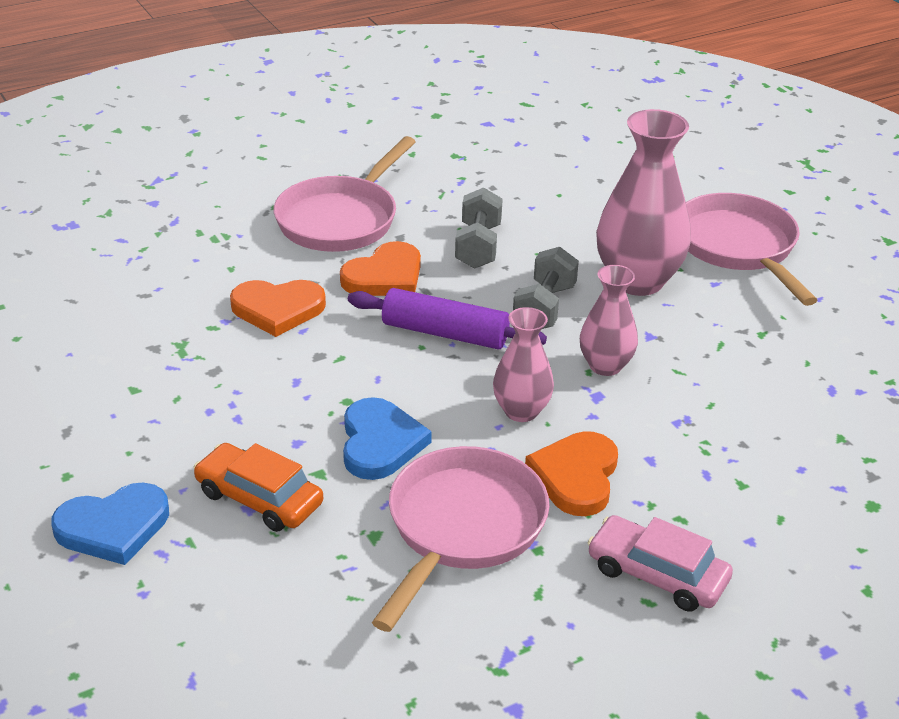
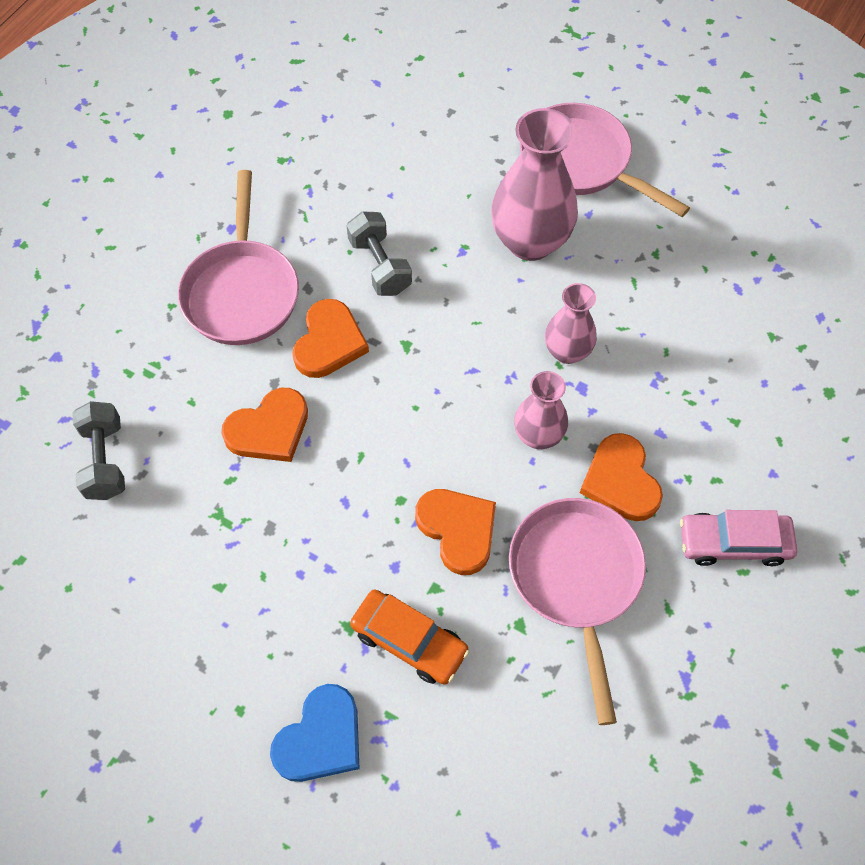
camera: 30 degrees left, 25 degrees up
orange car [193,443,323,532] -> orange car turned 150 degrees counterclockwise [350,589,470,685]
blue heart [343,397,432,480] -> orange heart [415,489,496,575]
purple rolling pin [348,288,547,349] -> none
grey dumbbell [513,247,579,329] -> grey dumbbell moved to [72,401,125,500]

